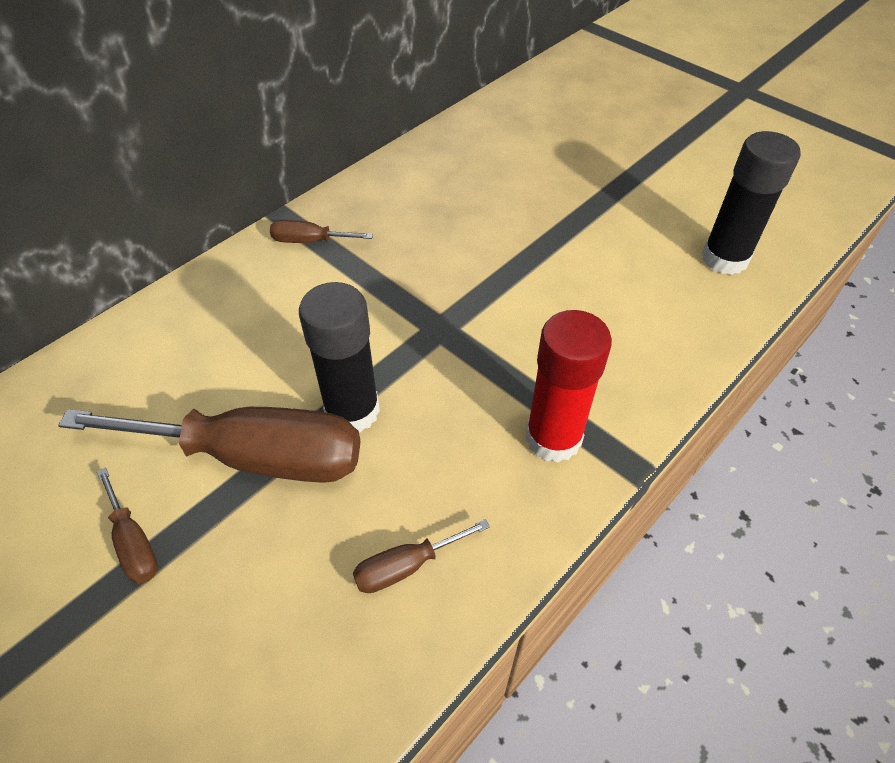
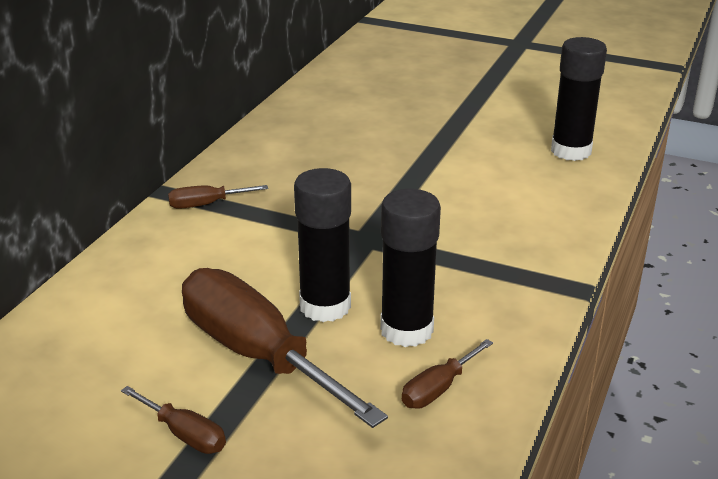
camera: 20 degrees left, 20 degrees down
brown screwdriver [58,407,360,483] -> brown screwdriver turned 120 degrees counterclockwise [182,268,388,428]
red glue stick [526,310,612,462] -> none
none -> black glue stick [380,189,441,347]

